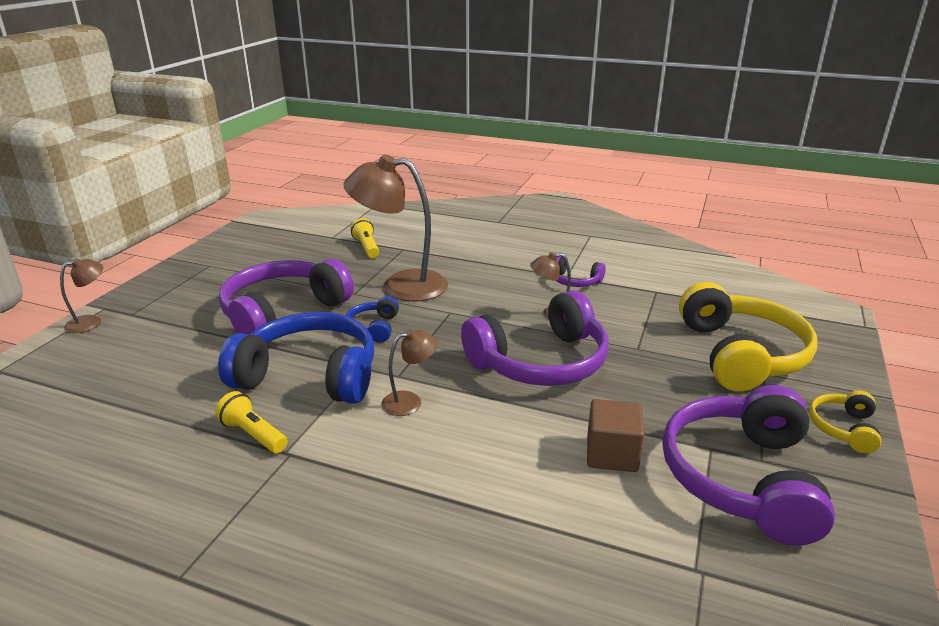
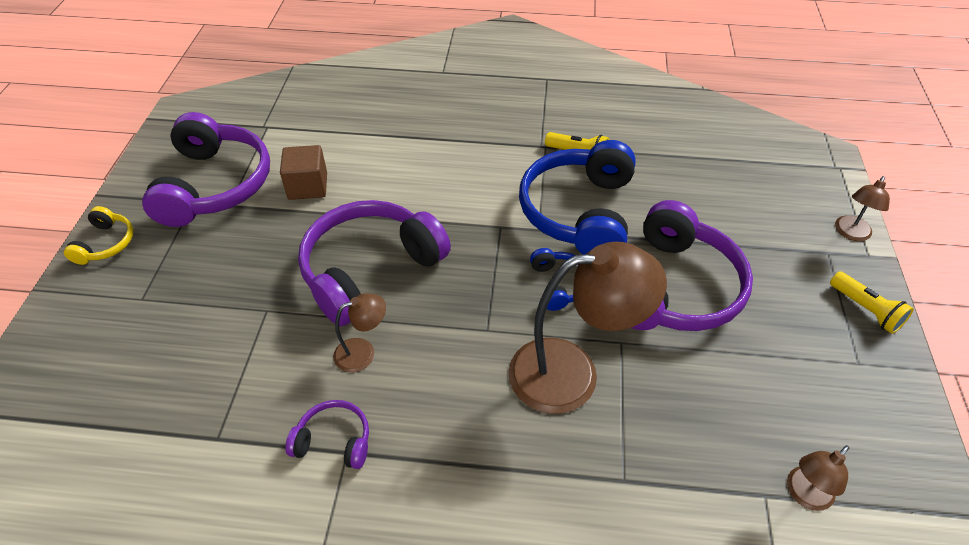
camera: 165 degrees right, 20 degrees up
blue headphones [218,312,374,404] -> blue headphones turned 105 degrees clockwise [519,140,636,255]
yellow flashlight [351,218,379,258] -> yellow flashlight moved to [830,271,914,334]
brown lamp [381,329,437,416] -> brown lamp moved to [787,445,849,511]
yellow headphones [679,282,818,392] -> none

